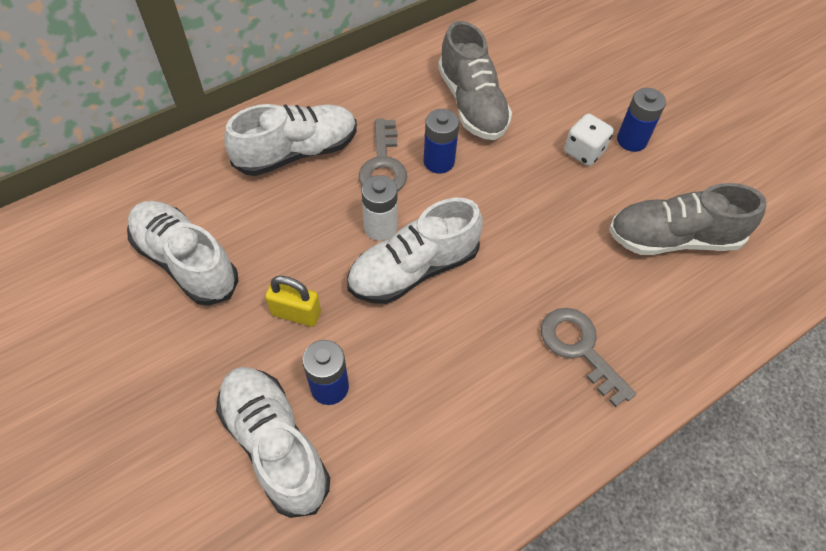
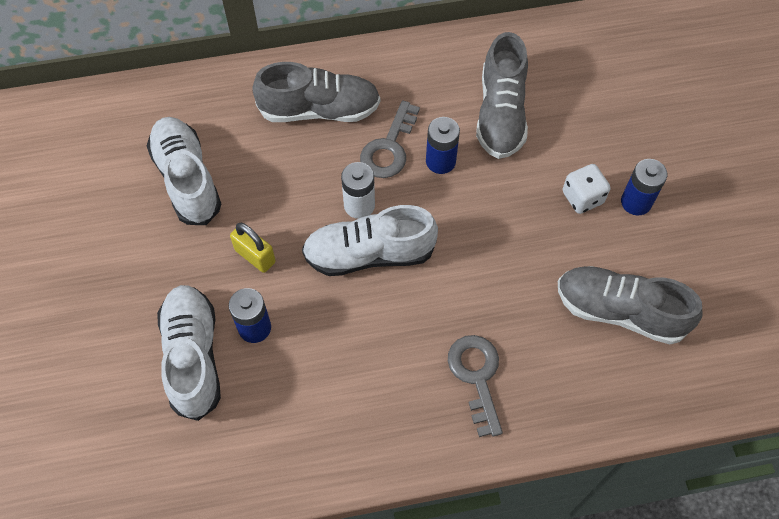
camera: 25 degrees right, 5 degrees up
white shoe [224,104,357,176] -> grey shoe [252,62,380,122]

